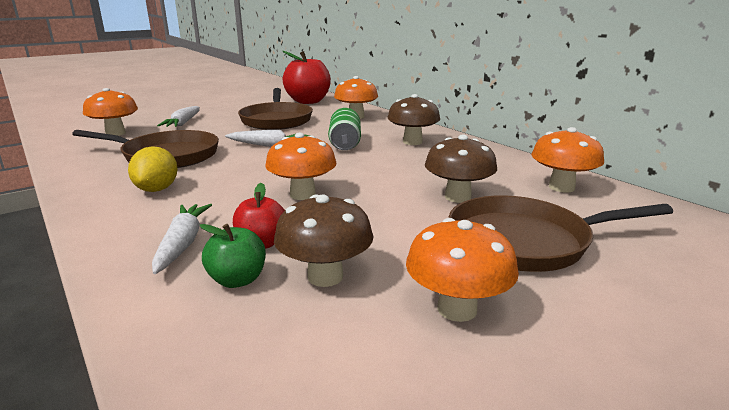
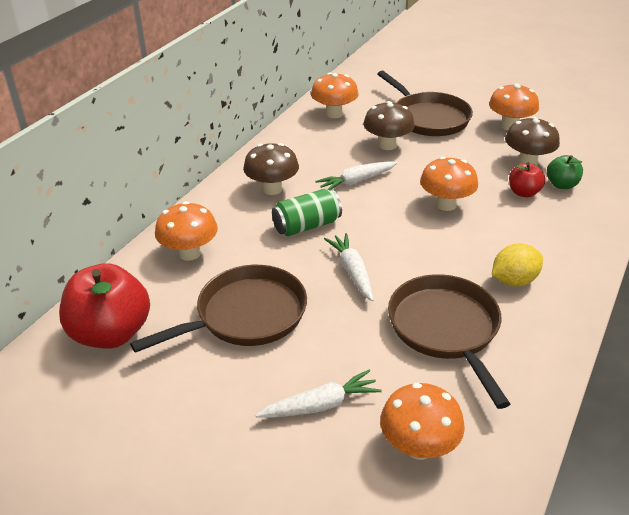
camera: 115 degrees left, 15 degrees up
white carrot [152,204,212,274] -> white carrot moved to [316,161,397,190]

